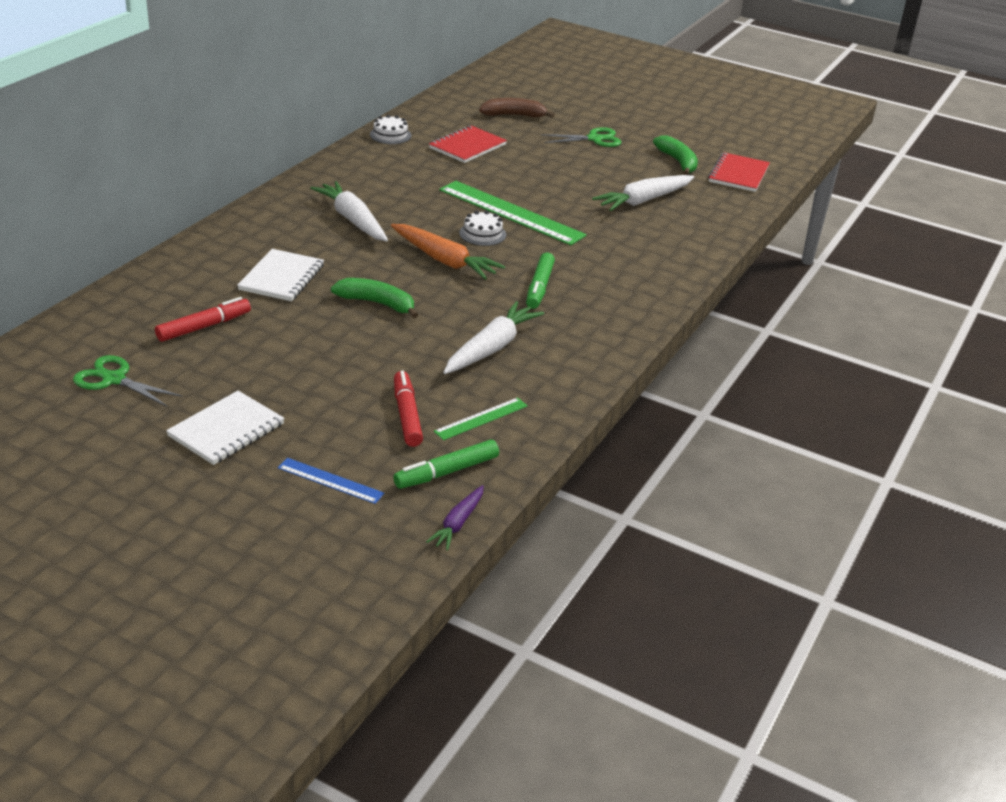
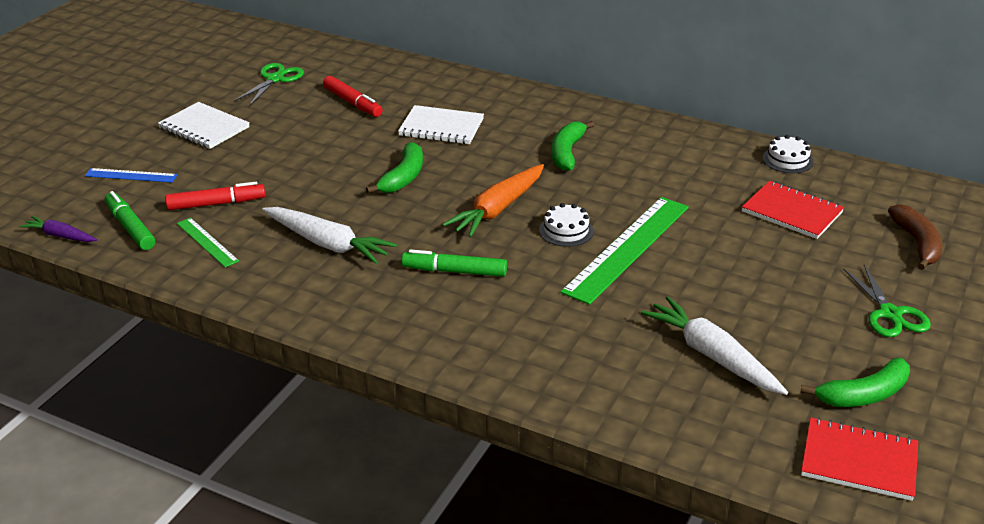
camera: 90 degrees right, 0 degrees up
blue ruler [278,458,384,504] -> blue ruler turned 75 degrees clockwise [85,168,177,183]
white carrot [310,181,388,241] -> green banana [552,121,595,171]

